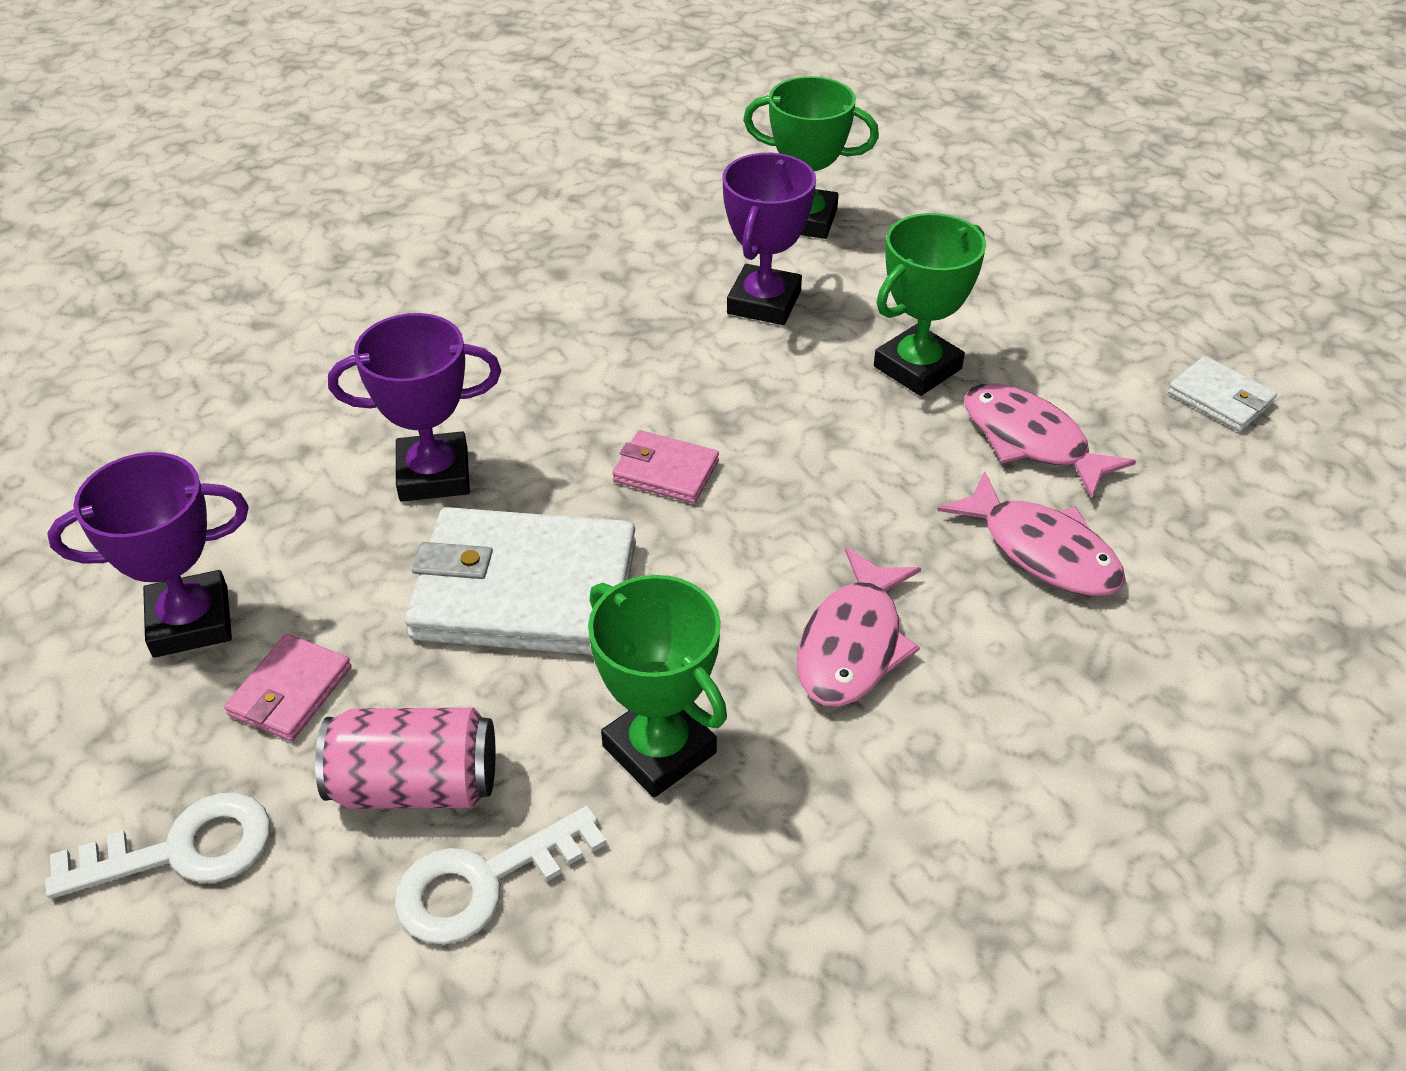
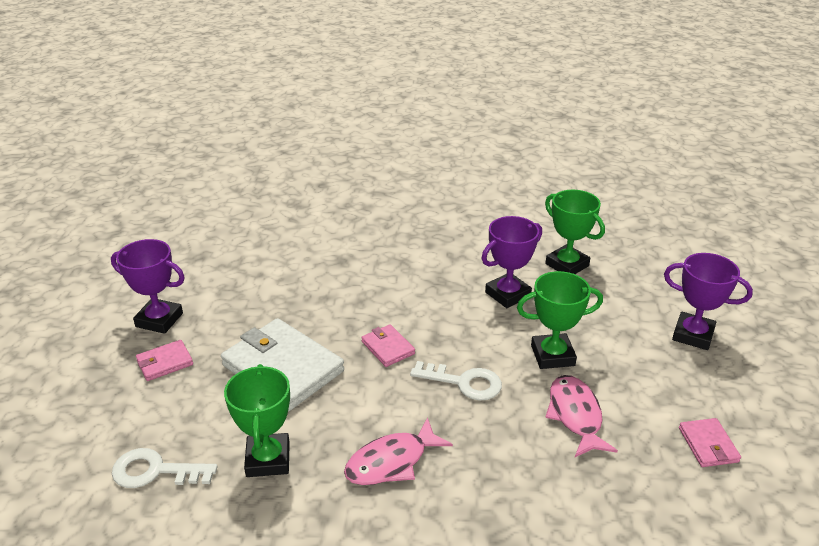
camera: 35 degrees right, 10 degrees down
white key [45,793,270,899] -> white key moved to [410,361,502,401]
pink can [315,708,496,809] -> none
purple trophy [328,313,501,502] -> purple trophy moved to [664,253,753,350]
pink fish [937,472,1126,596] -> none
white wallet [1168,356,1277,432] -> pink wallet [679,418,741,467]

